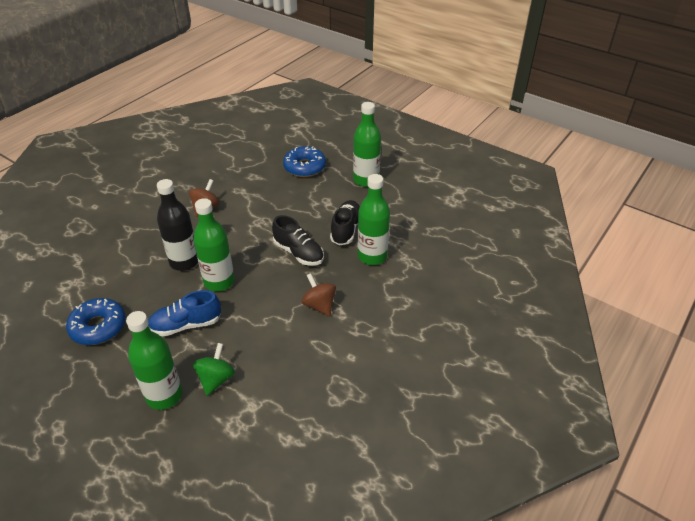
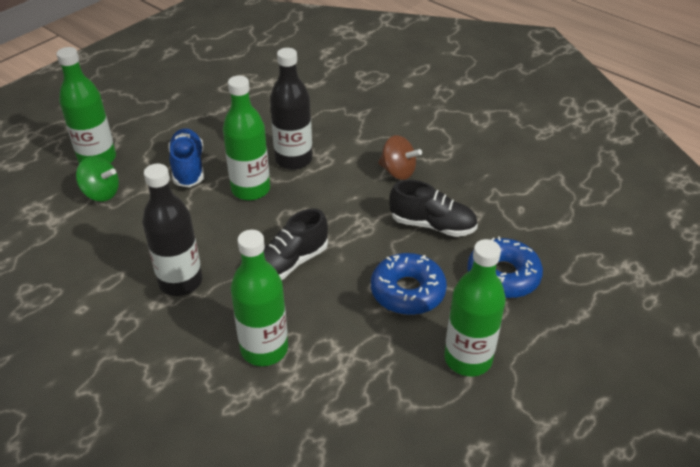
camera: 95 degrees right, 0 degrees up
blue donut [66,298,126,345] -> blue donut moved to [371,253,447,315]
brown spinning top [301,273,336,317] -> black bottle [142,164,202,296]
black shoe [330,200,360,245] -> black shoe moved to [389,180,478,237]

